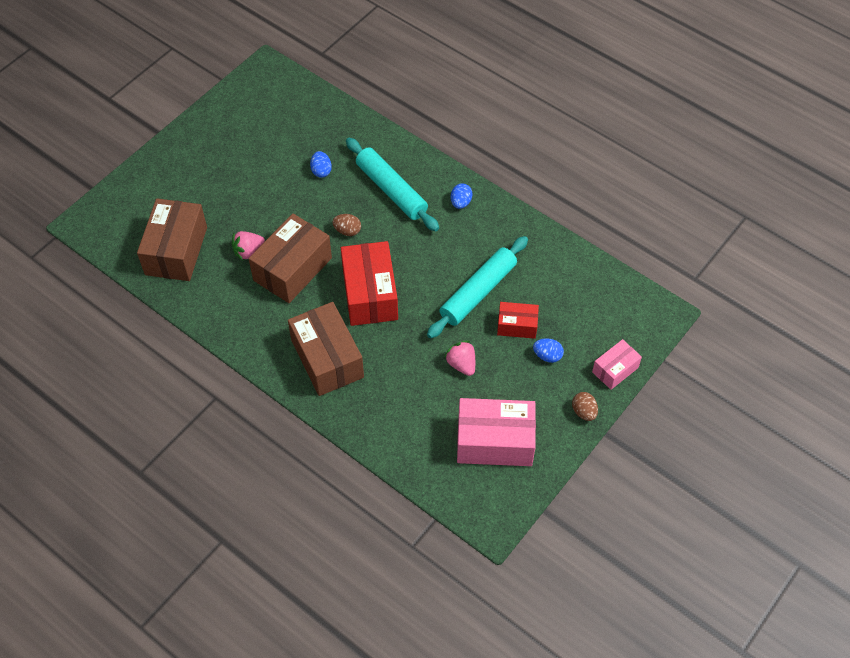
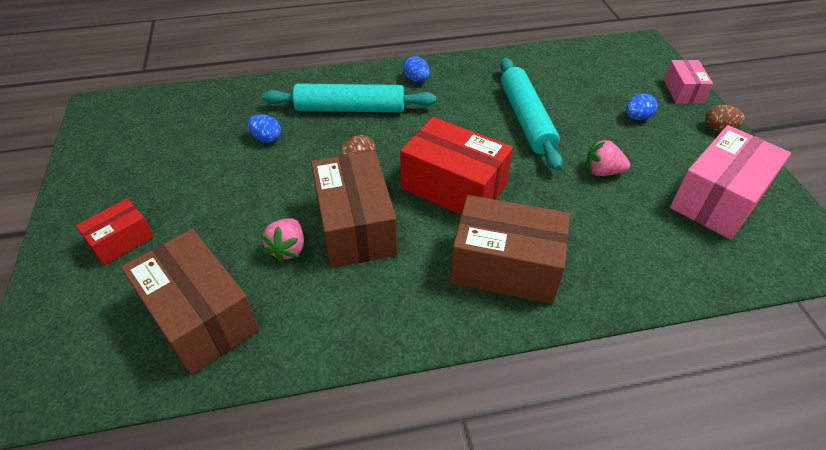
camera: 50 degrees left, 10 degrees down
red box [497,302,539,339] -> red box moved to [76,198,154,265]

